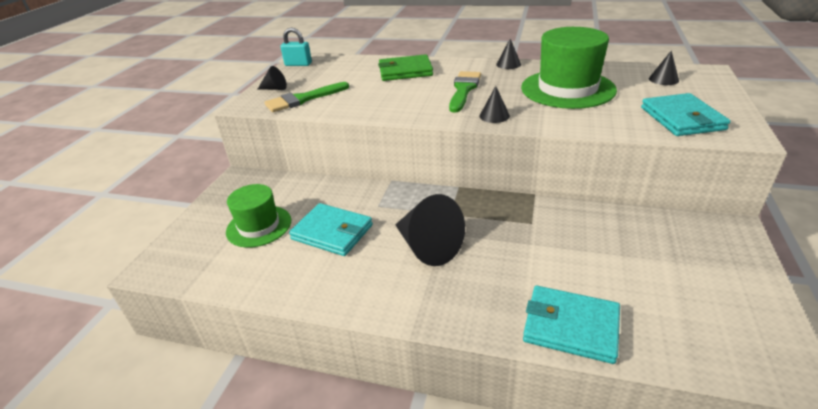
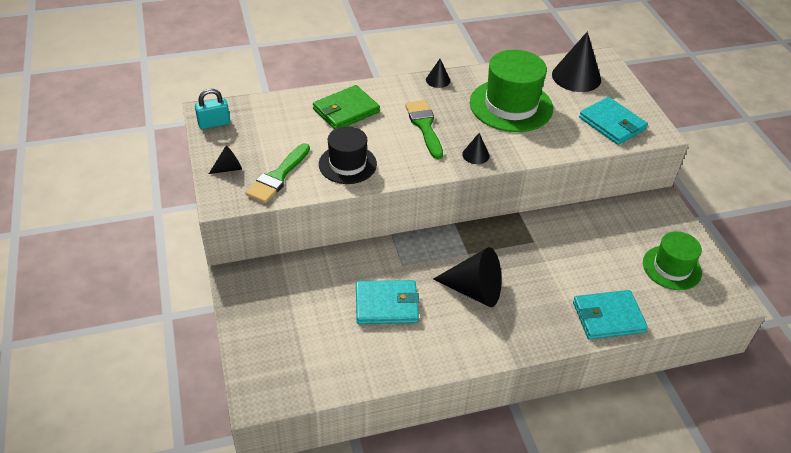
camera: 35 degrees left, 10 degrees up
green hat [226,184,291,248] -> green hat moved to [643,231,702,290]
black cone [649,51,679,85] -> black cone [552,32,601,92], size x2.03
none -> black hat [319,126,377,184]

